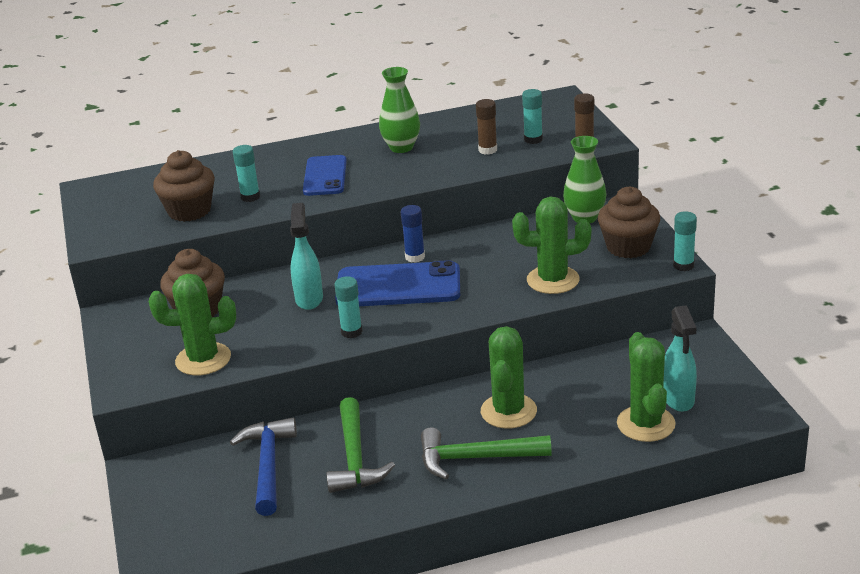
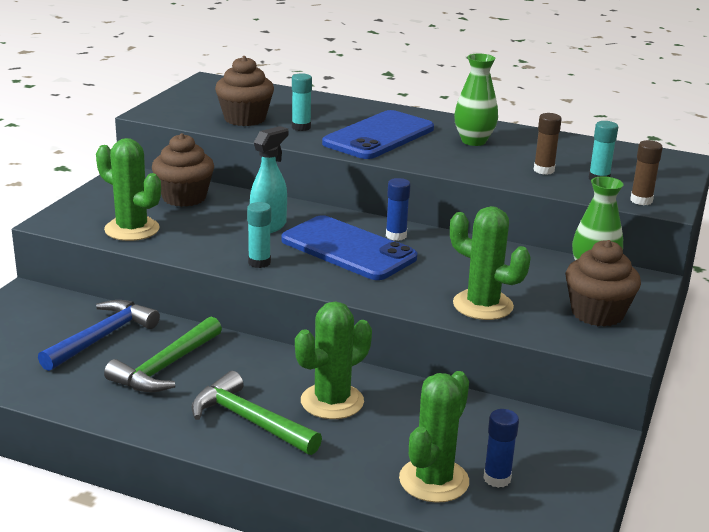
camera: 35 degrees right, 5 degrees down
blue phone [303,155,347,196] -> blue phone [322,110,434,159], size x1.51
turquoise spray bottle [663,305,697,412] -> blue glue stick [483,409,519,488]
turquoise glue stick [673,211,697,271] -> none

